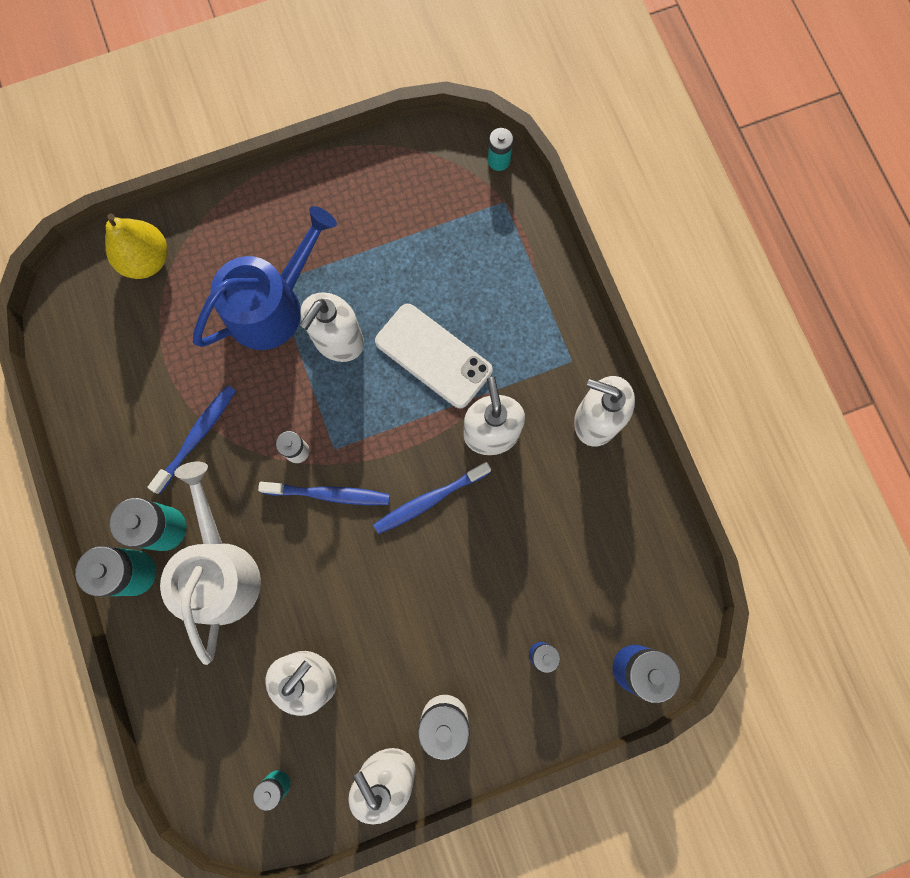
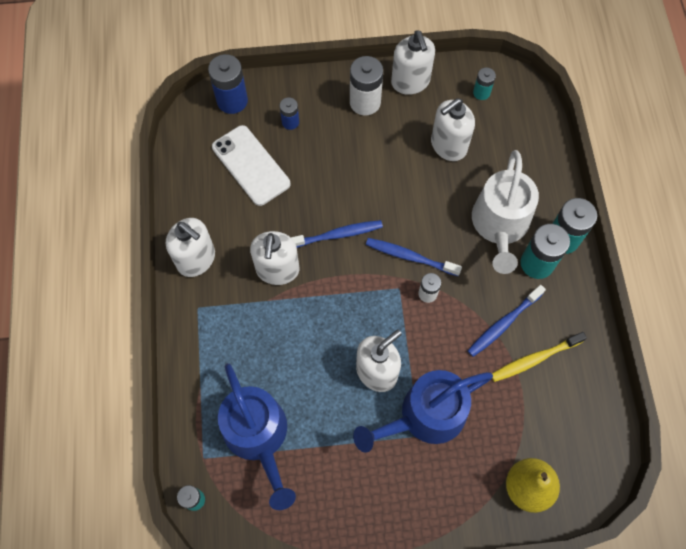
camera: 165 degrees left, 10 degrees down
white phone [375,304,493,408] -> white phone moved to [212,125,290,206]
none -> blue watering can [218,363,296,510]
none -> yellow toothbrush [492,332,587,382]

